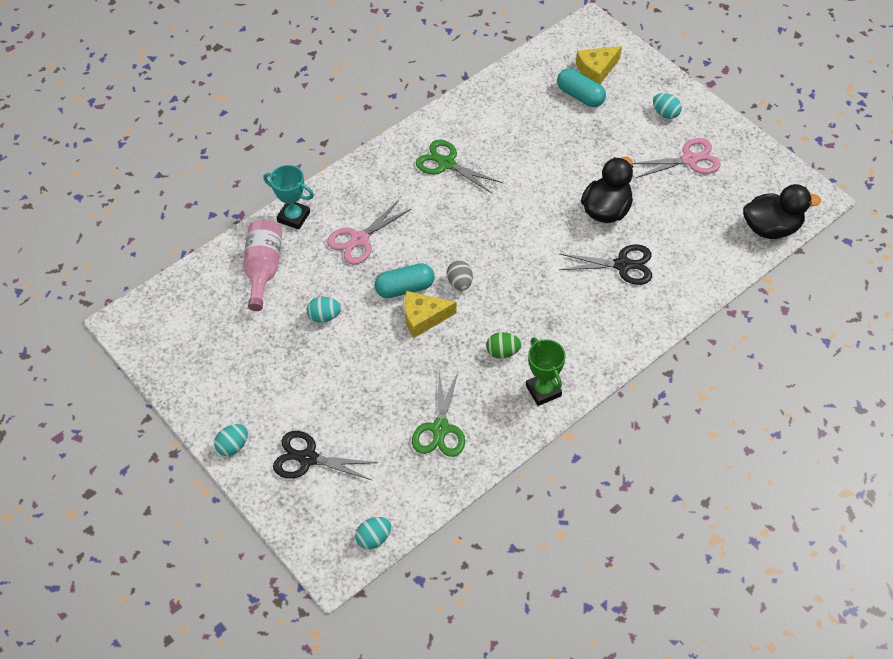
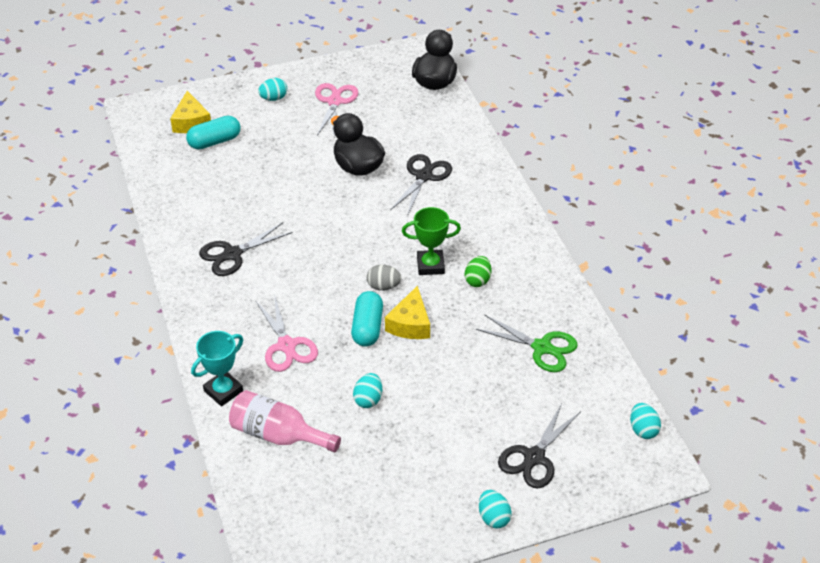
camera: 70 degrees left, 10 degrees down
green scissors [416,140,502,193] -> black scissors [199,222,293,276]
green trophy [526,337,566,406] -> green trophy moved to [402,207,461,275]

